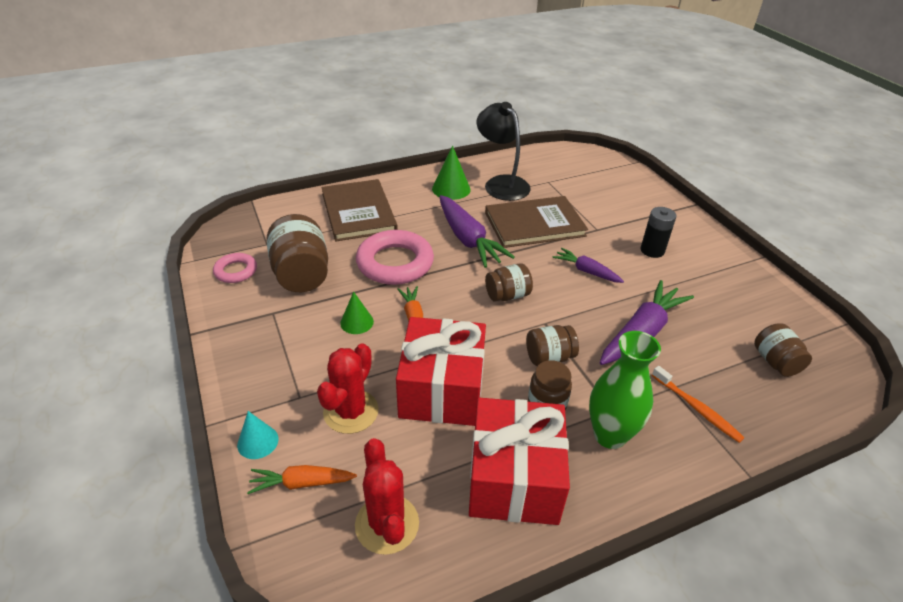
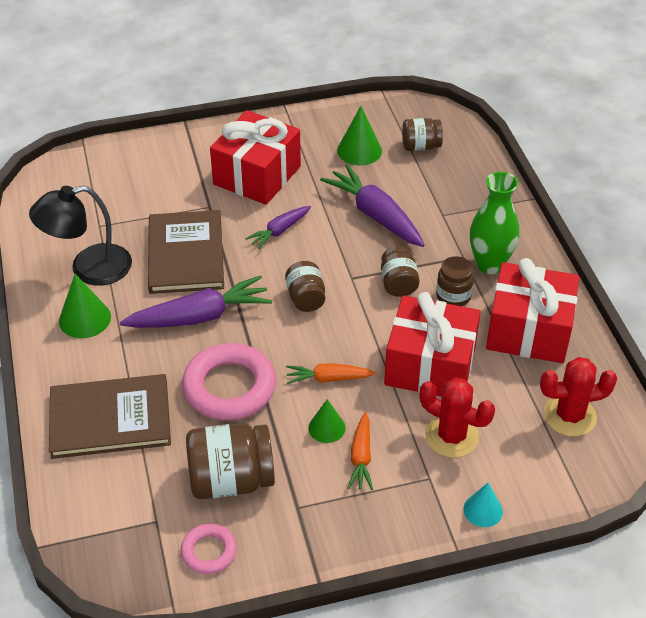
camera: 80 degrees left, 5 degrees up
orange carrot [247,465,357,494] -> orange carrot moved to [347,412,373,490]
black battery [641,207,676,258] -> red gift [210,110,301,205]
orange toothbrush [652,366,745,443] -> none
none -> green cone [337,106,382,165]

